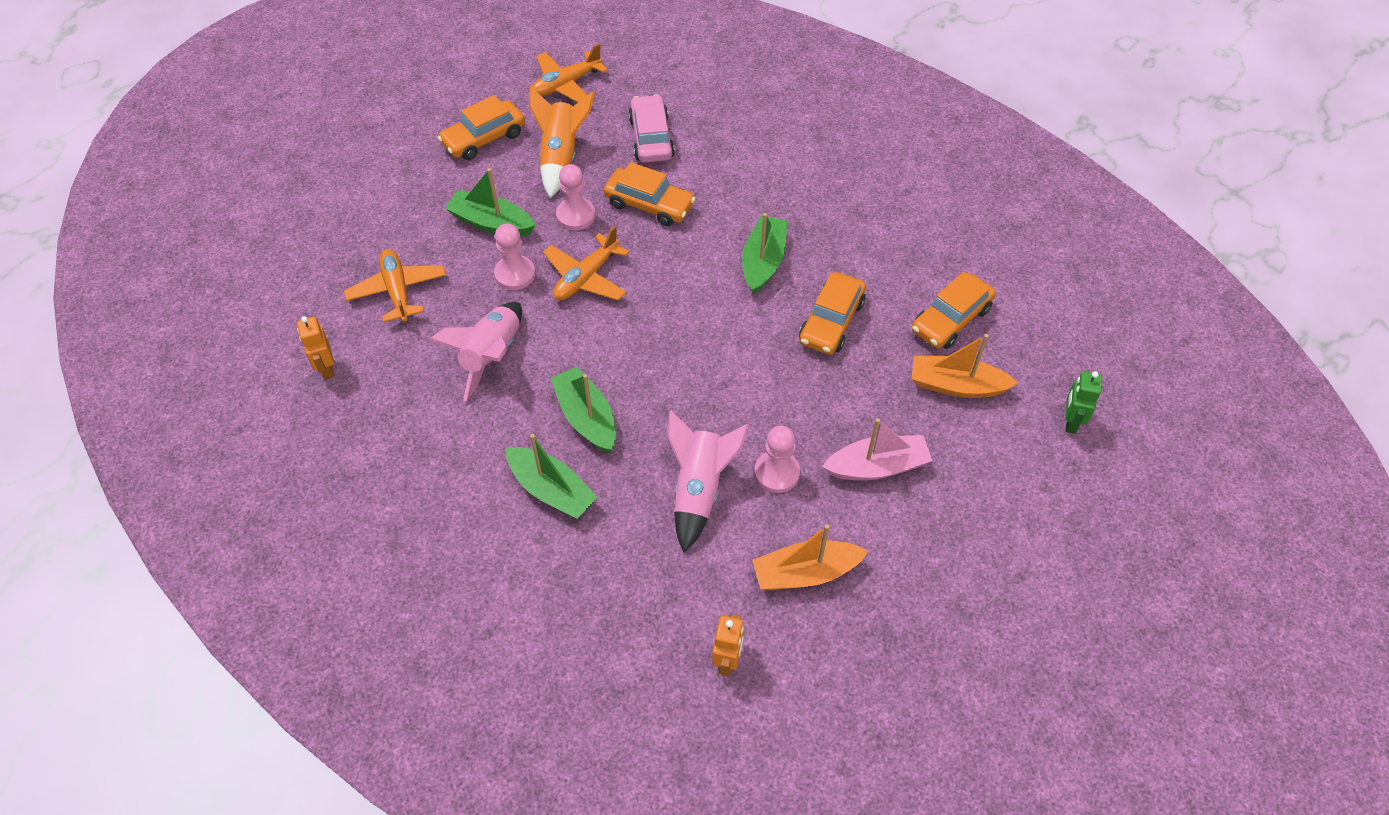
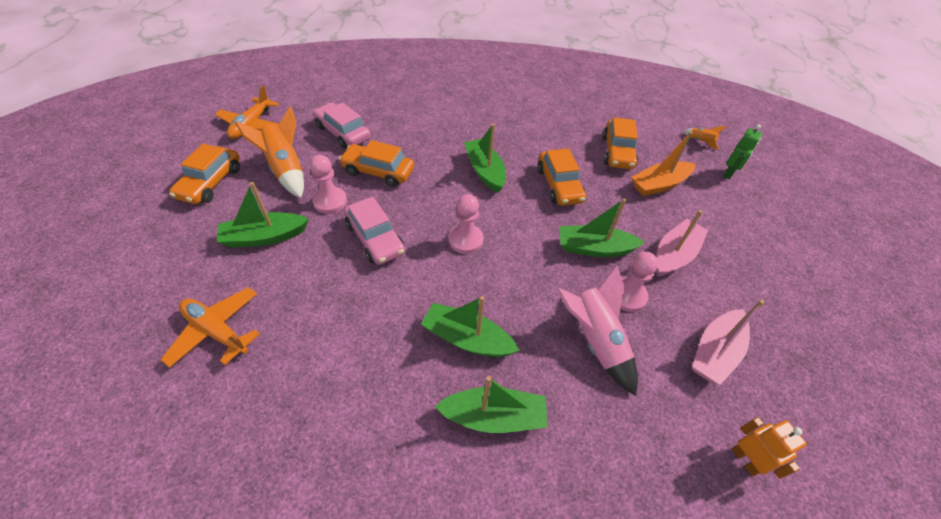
camera: 40 degrees left, 5 degrees down
orange robot [297,316,334,380] -> none
pink rocket [429,302,522,402] -> none
pink pawn [494,224,535,290] -> pink pawn moved to [449,194,483,254]
orange plane [543,226,629,301] -> pink car [344,197,405,265]
orange car [604,162,696,226] -> orange car turned 150 degrees counterclockwise [339,140,414,187]
orange boat [752,524,868,590] -> pink boat [692,300,765,385]
green robot [1065,371,1102,434] -> green robot turned 120 degrees counterclockwise [723,124,762,179]
none -> green boat [559,198,645,257]
none -> orange rocket [683,126,727,150]

